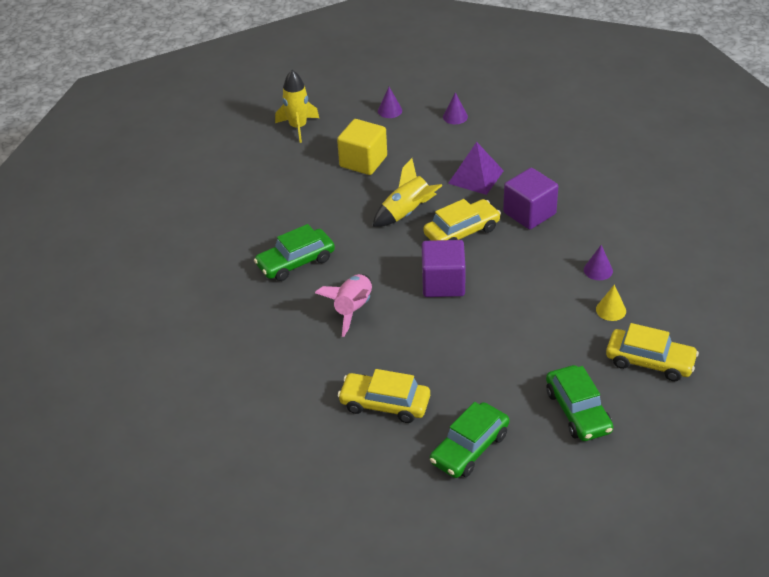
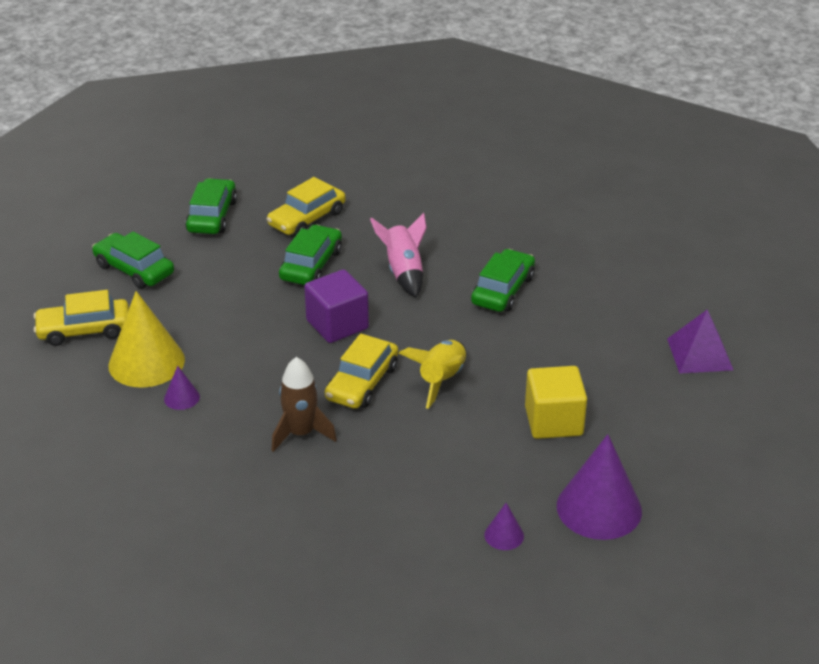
camera: 145 degrees right, 5 degrees down
yellow rocket [275,70,319,143] -> none
yellow car [338,369,430,423] -> yellow car turned 150 degrees clockwise [267,177,346,236]
purple cone [378,87,402,118] -> purple cone [557,434,642,540], size x2.19
purple pyramid [448,142,504,195] -> purple pyramid moved to [667,310,733,374]
purple cube [503,168,558,230] -> brown rocket [272,357,337,452]
yellow cone [596,285,626,321] -> yellow cone [108,291,185,387], size x2.19
none -> green car [279,224,342,285]

